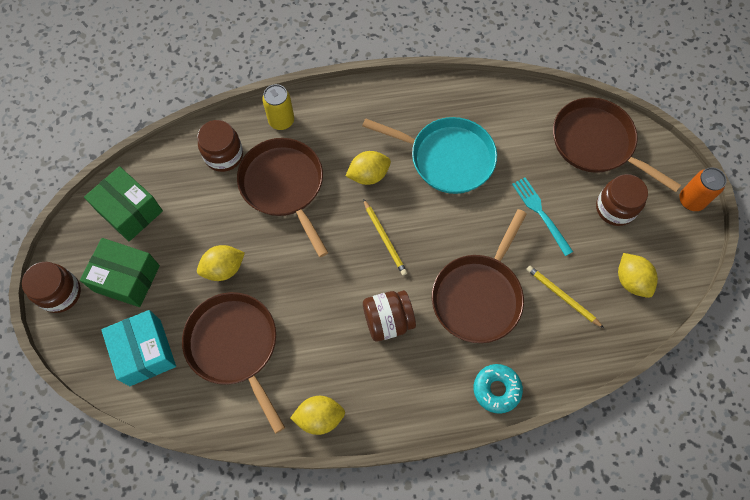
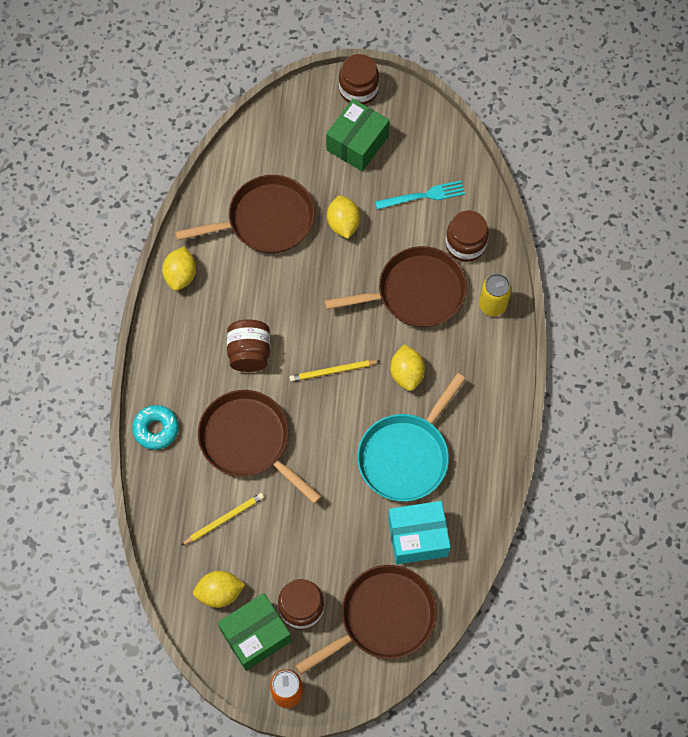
camera: 105 degrees right, 0 degrees up
green box [84,166,163,241] -> green box moved to [217,593,292,671]
turquoise box [101,310,176,386] -> turquoise box moved to [388,501,450,564]
turquoise fork [512,177,573,256] -> turquoise fork moved to [375,180,465,210]

